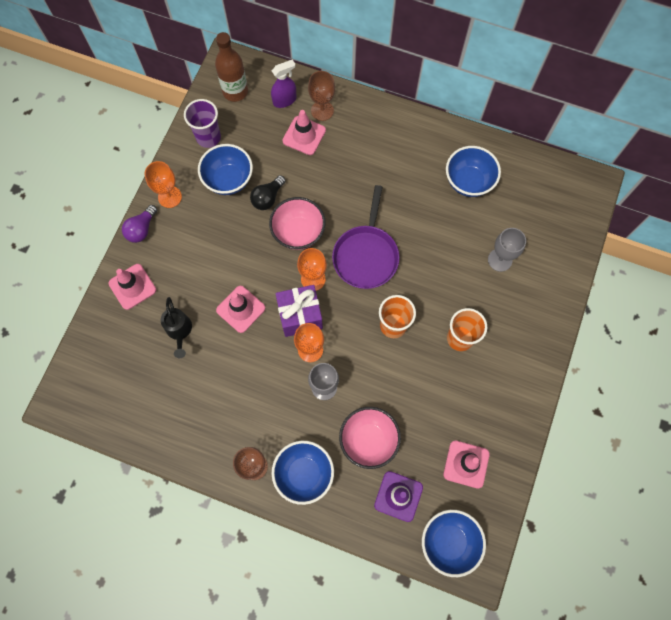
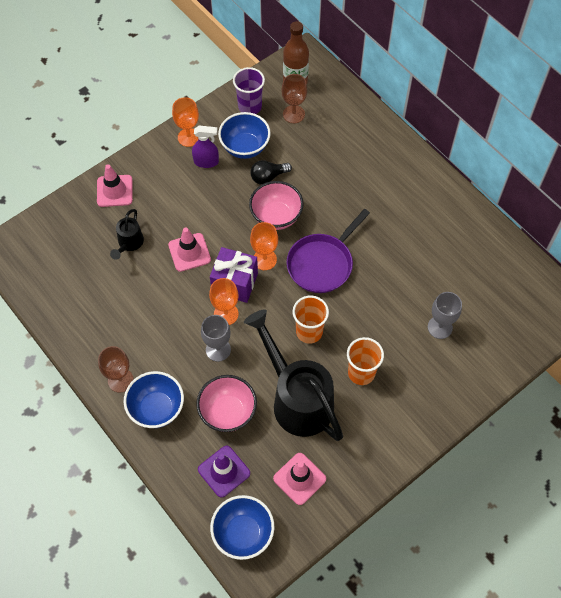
camera: 30 degrees right, 10 degrees down
purple light bulb [122,205,157,243] -> none
purple spray bottle [271,59,296,108] -> purple spray bottle moved to [192,126,219,168]
pink traffic cone [282,110,326,155] -> none
brown goblet [308,71,335,121] -> brown goblet moved to [281,74,307,123]
blue bowl [446,146,501,197] -> none
none -> black watering can [244,309,343,441]

